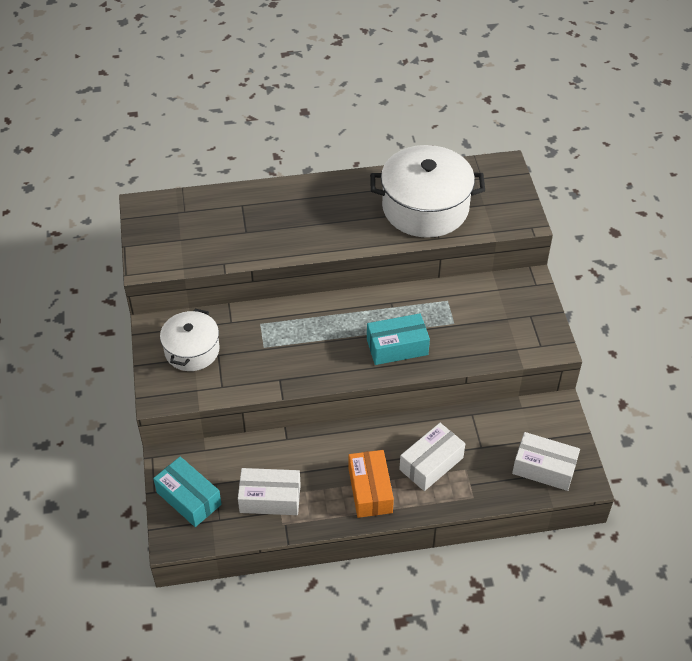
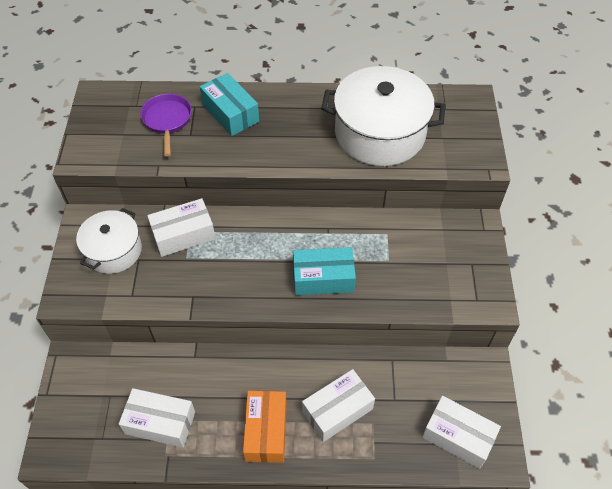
camera: 10 degrees right, 5 degrees up
turquoise box [153,456,222,527] -> turquoise box moved to [200,73,259,136]
none -> purple pan [140,94,192,156]
none -> white box [147,198,216,257]

